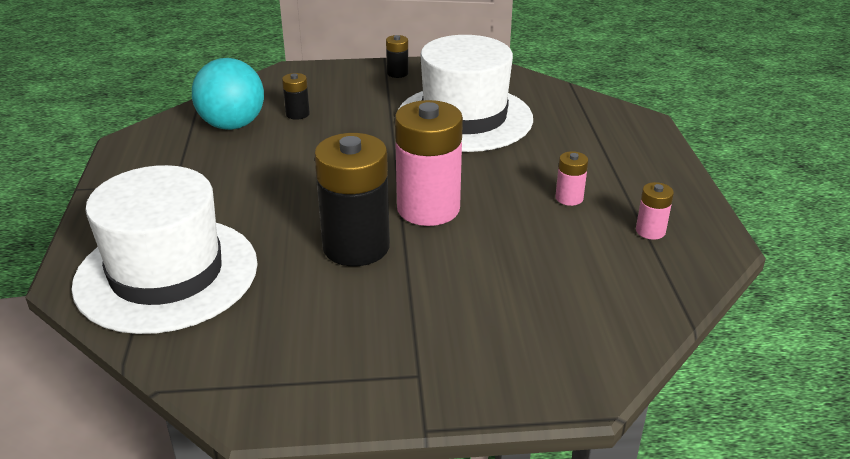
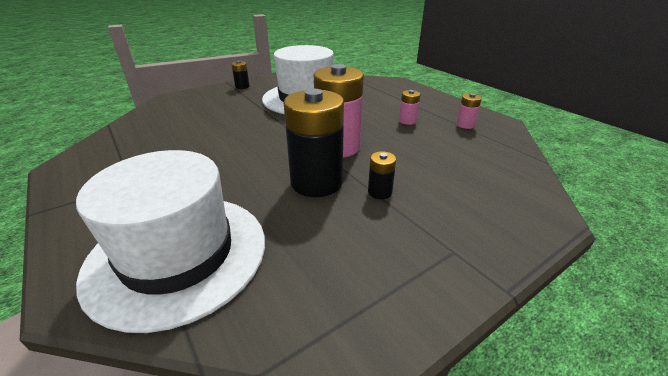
camera: 30 degrees left, 0 degrees up
turquoise ball [192,58,264,130] -> none
black battery [282,73,310,120] -> black battery moved to [368,151,396,199]

